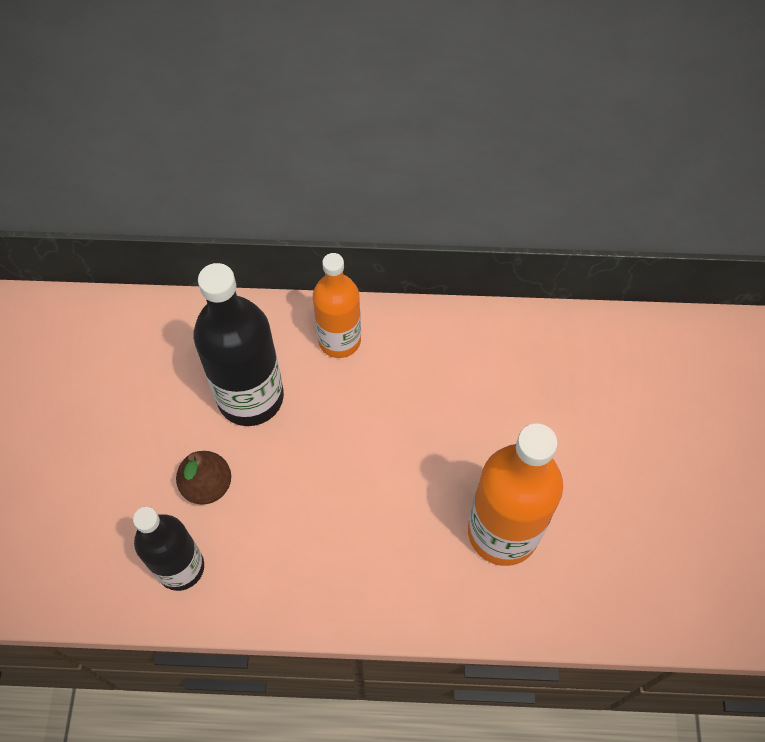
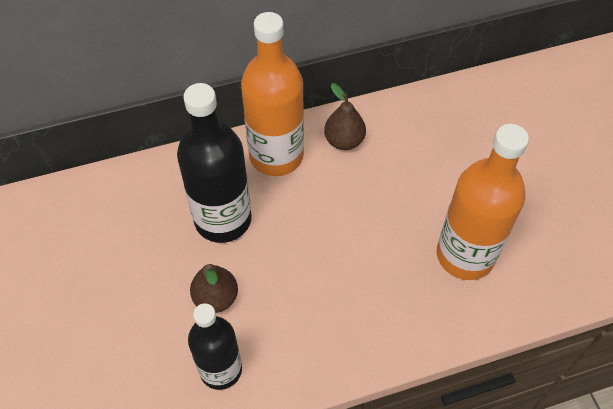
camera: 20 degrees left, 5 degrees down
orange bottle [313,253,361,358] -> orange bottle [241,12,304,176], size x1.51
none -> brown pear [324,83,366,150]

